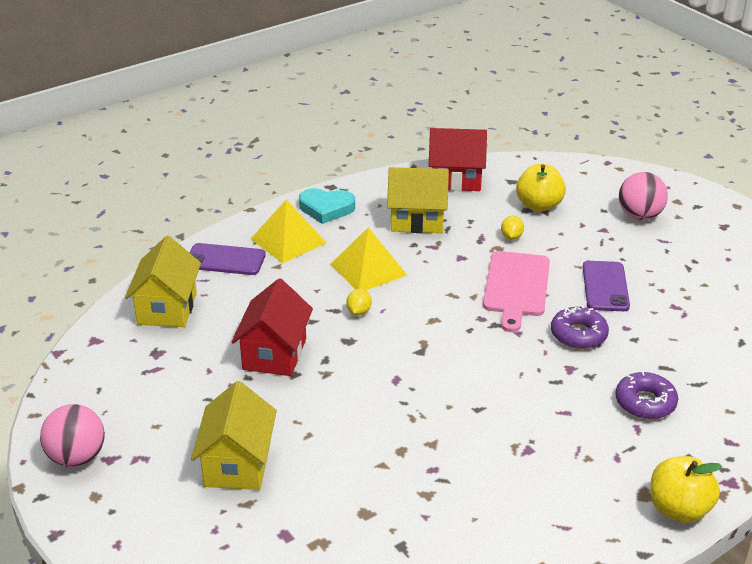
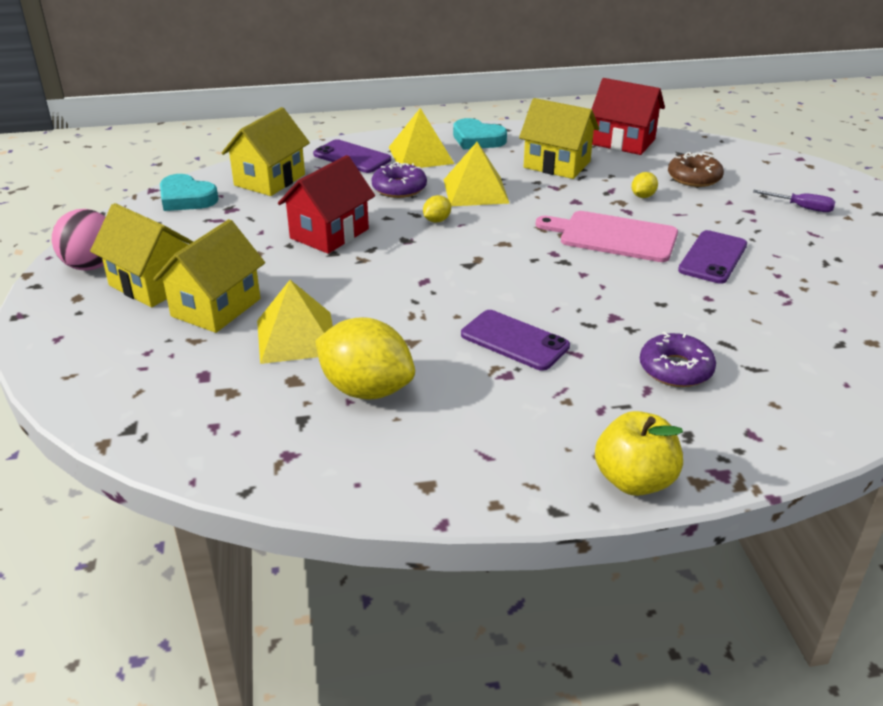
camera: 25 degrees right, 0 degrees up
pink cutting board [483,251,550,332] -> pink cutting board turned 75 degrees clockwise [536,211,678,262]
yellow apple [516,164,566,212] -> brown donut [668,152,724,187]
purple donut [551,305,609,349] -> purple donut moved to [372,162,427,198]
pink ball [619,172,668,220] -> purple screwdriver [753,190,836,212]
none -> yellow house [90,203,194,307]
none -> turquoise heart [160,174,219,211]
none -> yellow pyramid [257,280,333,364]
none -> yellow lemon [315,317,415,399]
none -> purple phone [461,310,570,371]

